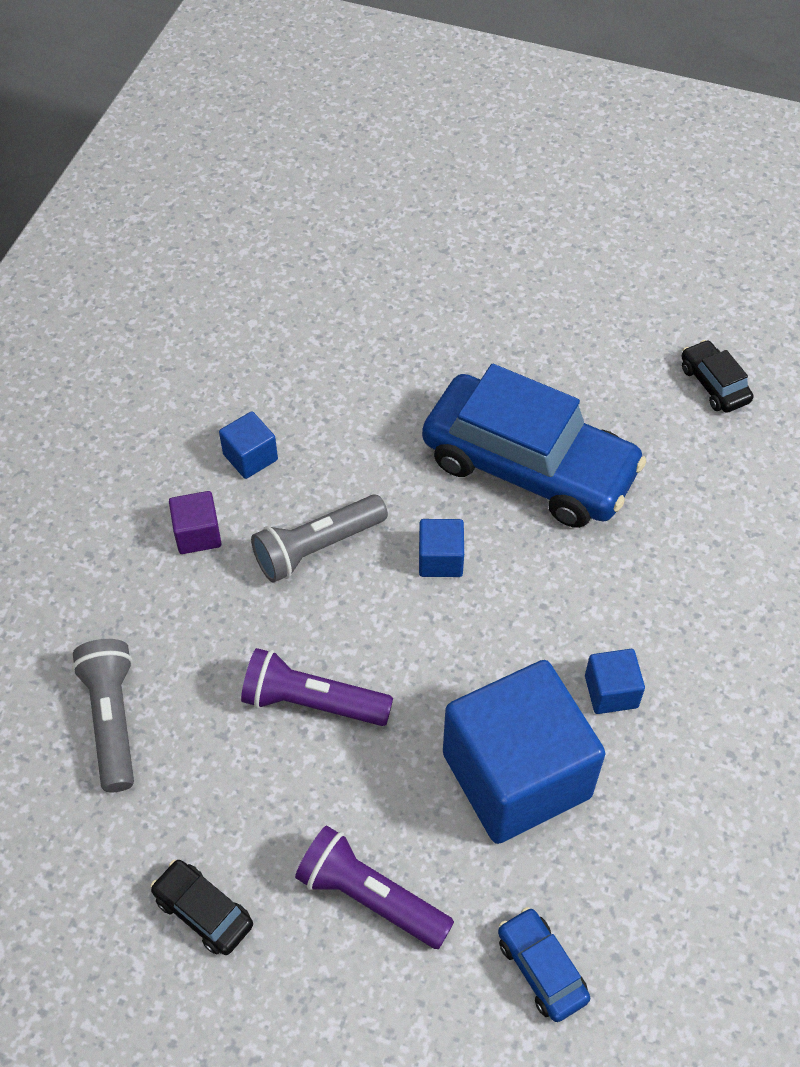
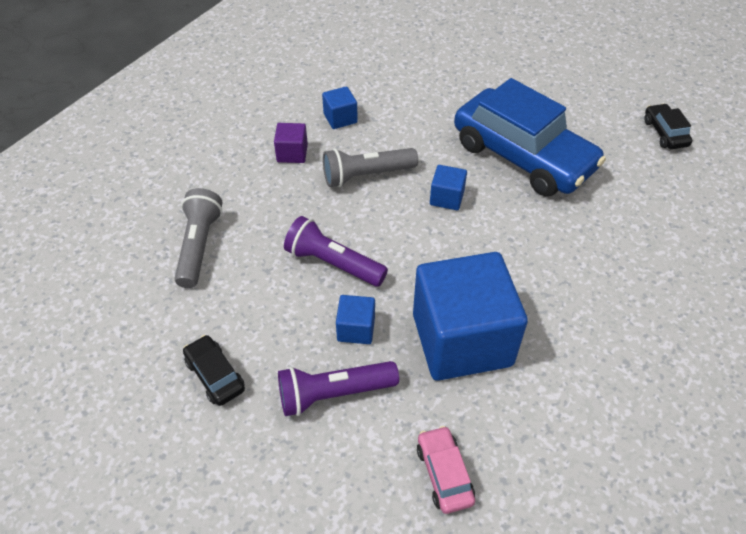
camera: 15 degrees right, 5 degrees down
purple flashlight [295,826,454,949] -> purple flashlight turned 60 degrees counterclockwise [278,361,399,416]
blue car [498,907,590,1022] -> pink car [417,426,475,514]
blue cube [585,649,645,714] -> blue cube moved to [336,295,375,344]

